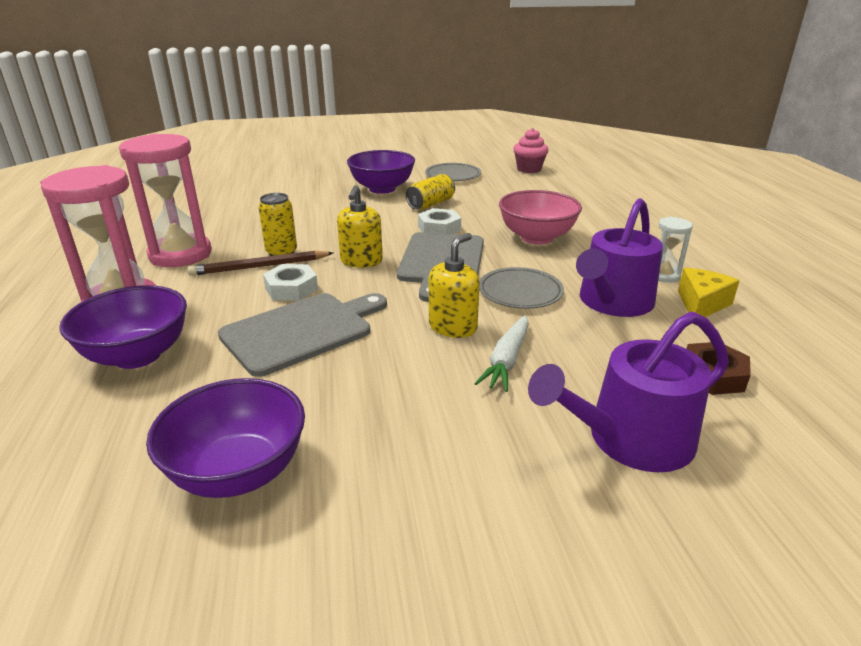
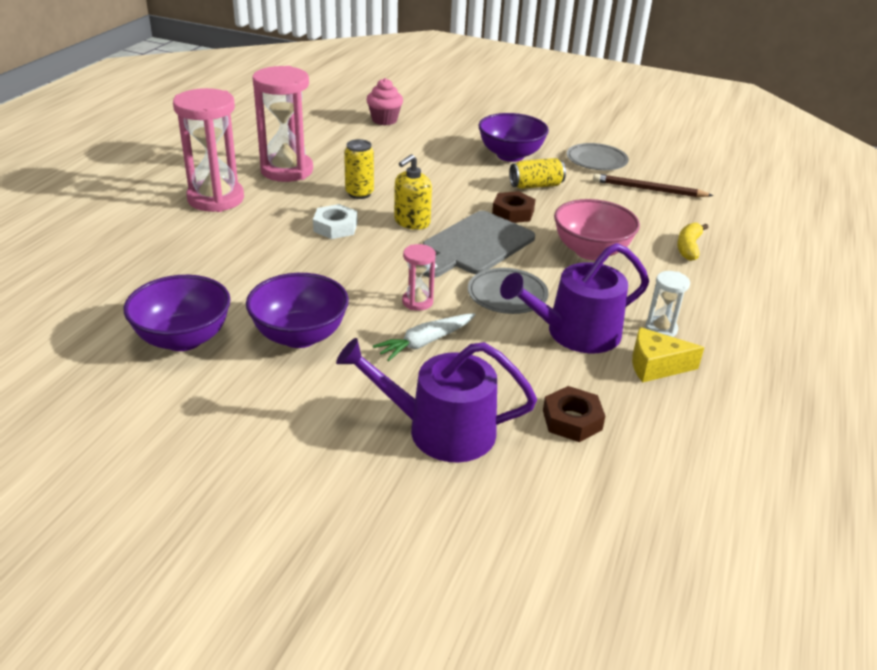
camera: 30 degrees right, 5 degrees up
purple bowl [59,285,187,369] -> purple bowl moved to [246,273,349,348]
brown pencil [187,251,333,276] -> brown pencil moved to [593,173,713,197]
grey cutting board [218,293,387,377] -> none
white nut [418,208,461,234] -> brown nut [492,191,536,223]
yellow soap dispenser [429,233,480,338] -> pink hourglass [402,244,436,311]
pink cupcake [513,128,549,173] -> pink cupcake moved to [366,78,403,125]
yellow cheese [678,268,740,317] -> yellow cheese turned 150 degrees counterclockwise [632,327,705,382]
none -> yellow banana [677,223,709,261]

